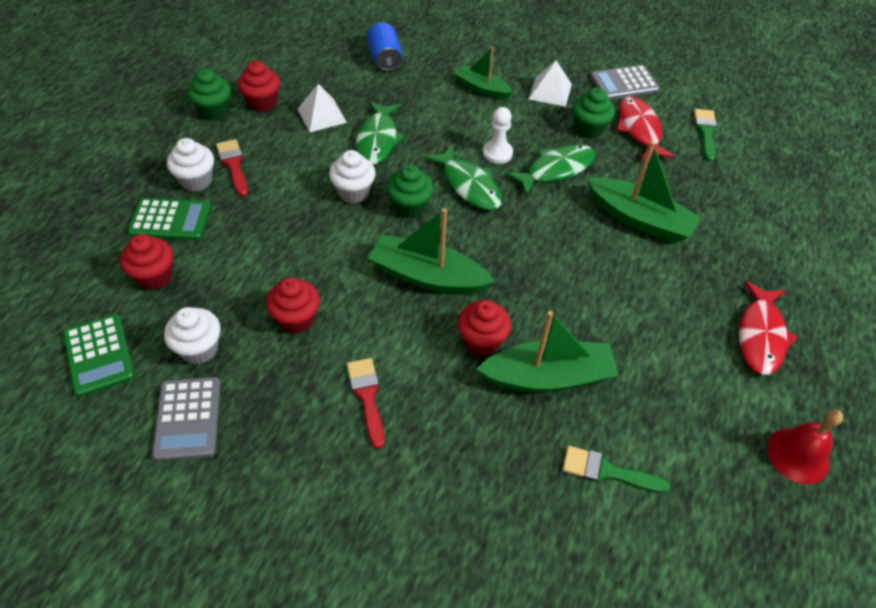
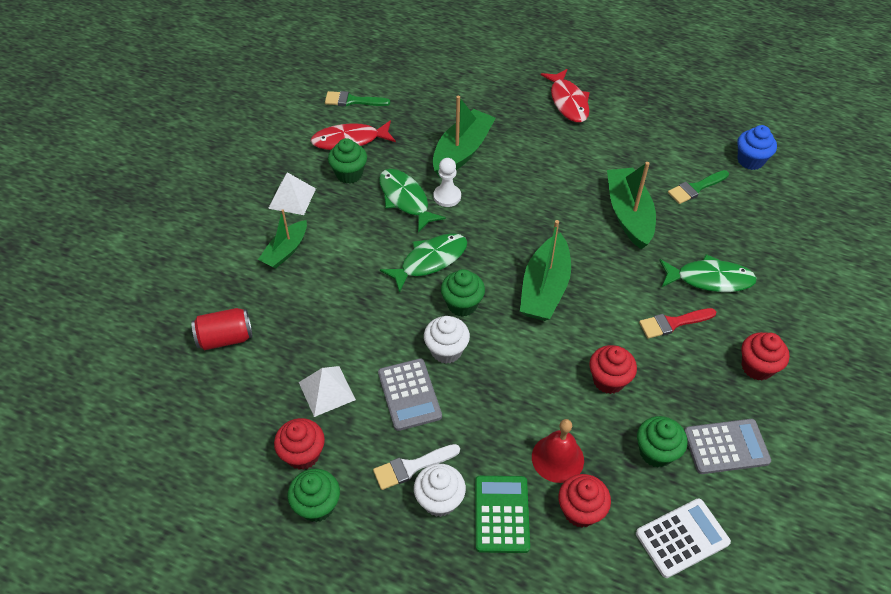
camera: 90 degrees left, 0 degrees up
green calculator [63,314,135,397] -> white calculator [636,498,731,578]
white cupcake [164,307,221,364] -> green cupcake [637,416,687,467]
red brush [216,139,248,197] -> white brush [373,444,460,490]
green fish [356,101,405,165] -> green fish moved to [659,254,757,292]
blue can [367,23,402,71] -> red can [191,308,253,350]
red cupcake [458,300,511,356] -> red cupcake moved to [741,332,790,381]
white pawn [483,107,513,164] -> white pawn moved to [433,158,461,207]
green brush [563,446,670,493] -> green brush turned 45 degrees clockwise [668,170,729,204]
grey calculator [590,65,660,100] -> grey calculator moved to [378,358,442,431]
red fish [739,281,798,375] -> red fish turned 60 degrees clockwise [541,69,590,123]
red bell [767,410,843,484] -> red bell moved to [532,419,584,483]
none -> blue cupcake [737,125,777,170]

